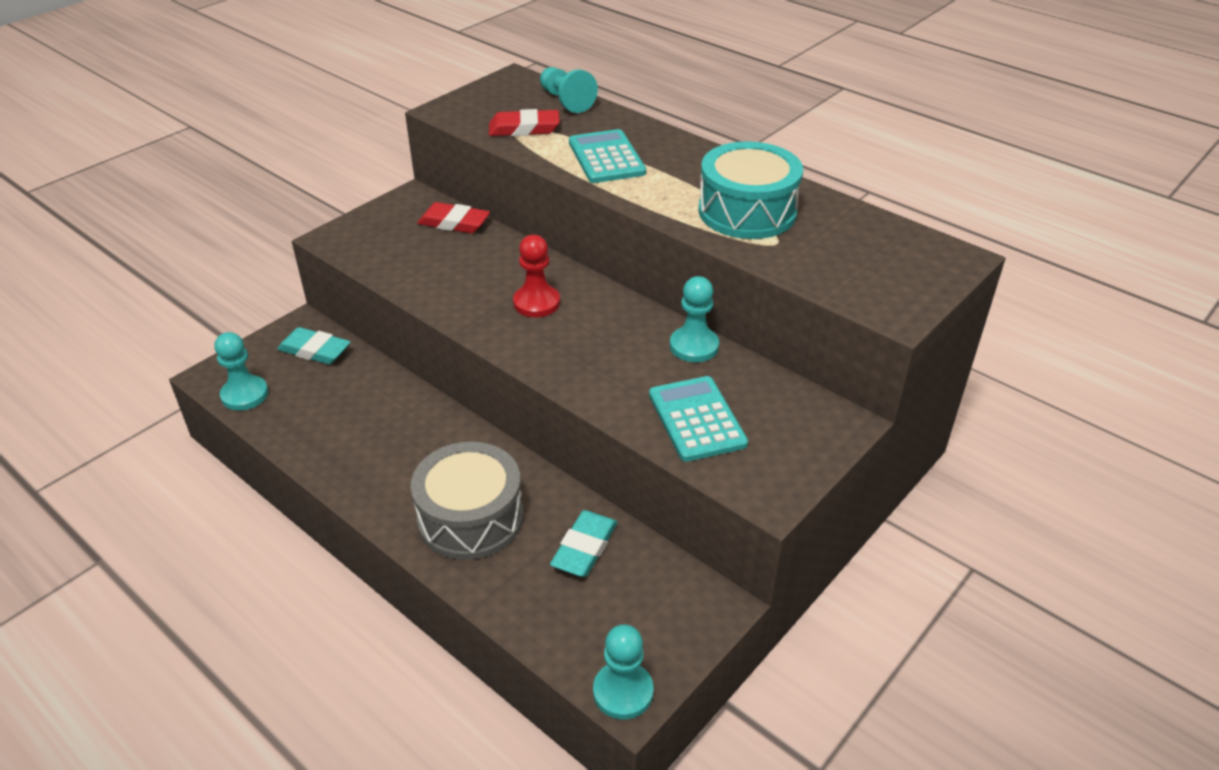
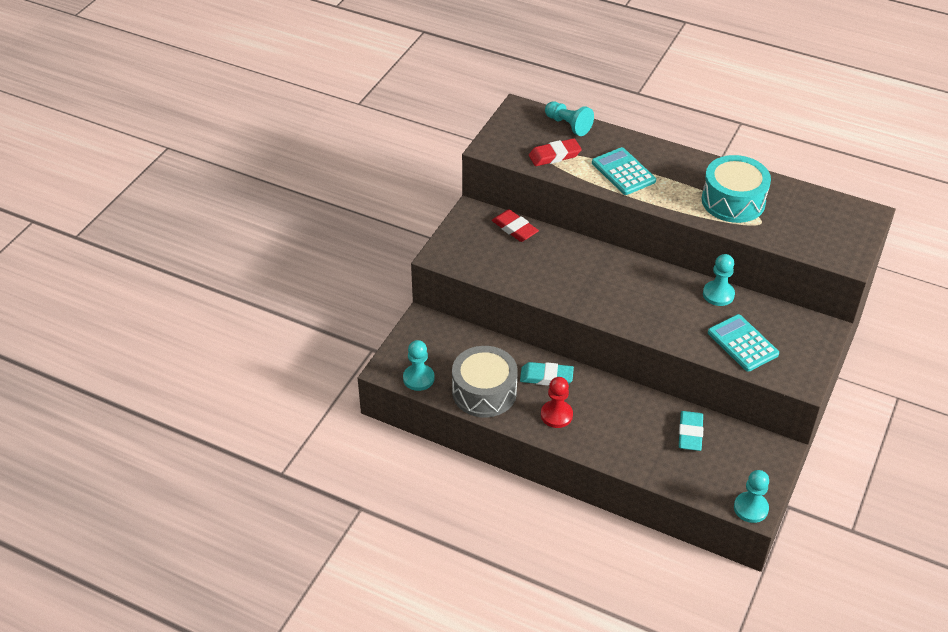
camera: 15 degrees left, 5 degrees up
turquoise eraser [277,327,351,364] -> turquoise eraser moved to [520,362,574,386]
grey drum [411,442,524,560] -> grey drum moved to [452,346,518,418]
red eraser [417,202,490,234] -> red eraser turned 45 degrees clockwise [492,209,539,242]
red pawn [513,235,560,317] -> red pawn moved to [541,377,573,428]

